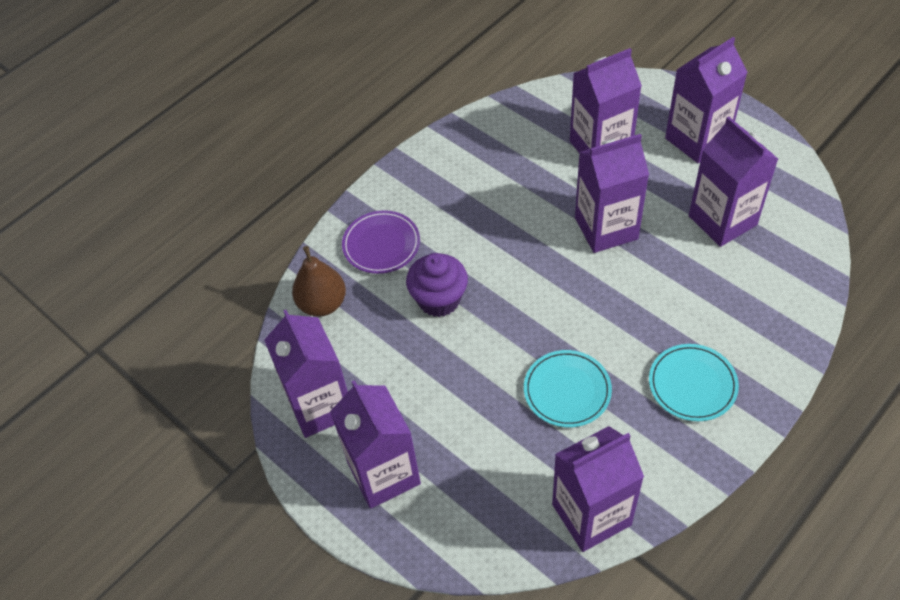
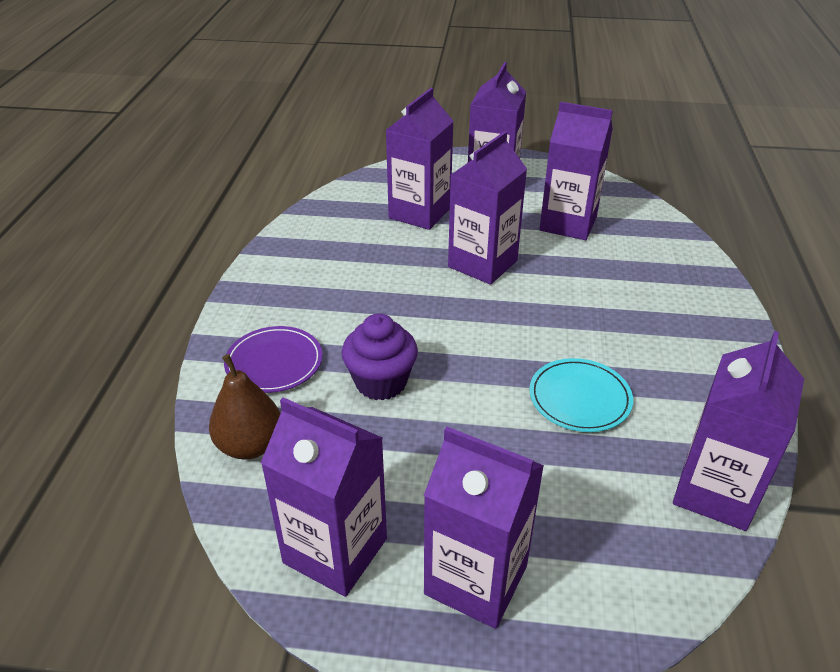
camera: 40 degrees left, 15 degrees down
turquoise plate [649,344,739,421] -> none

